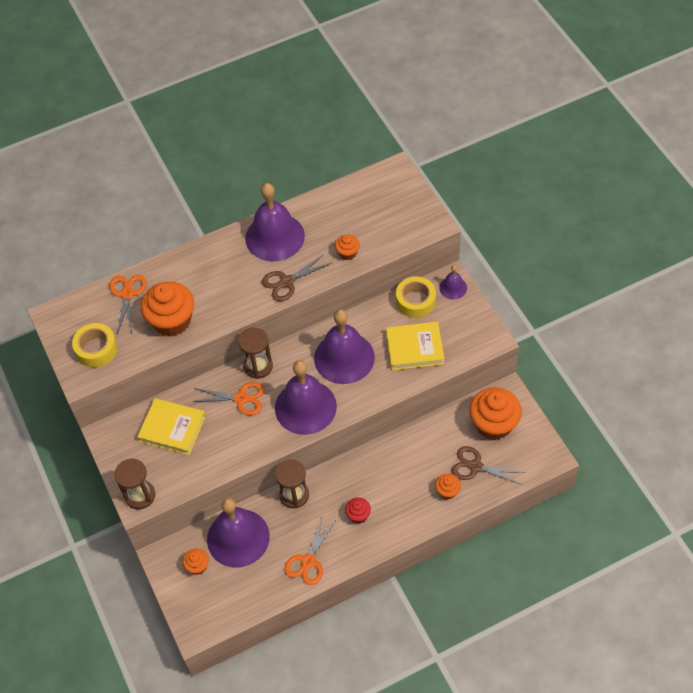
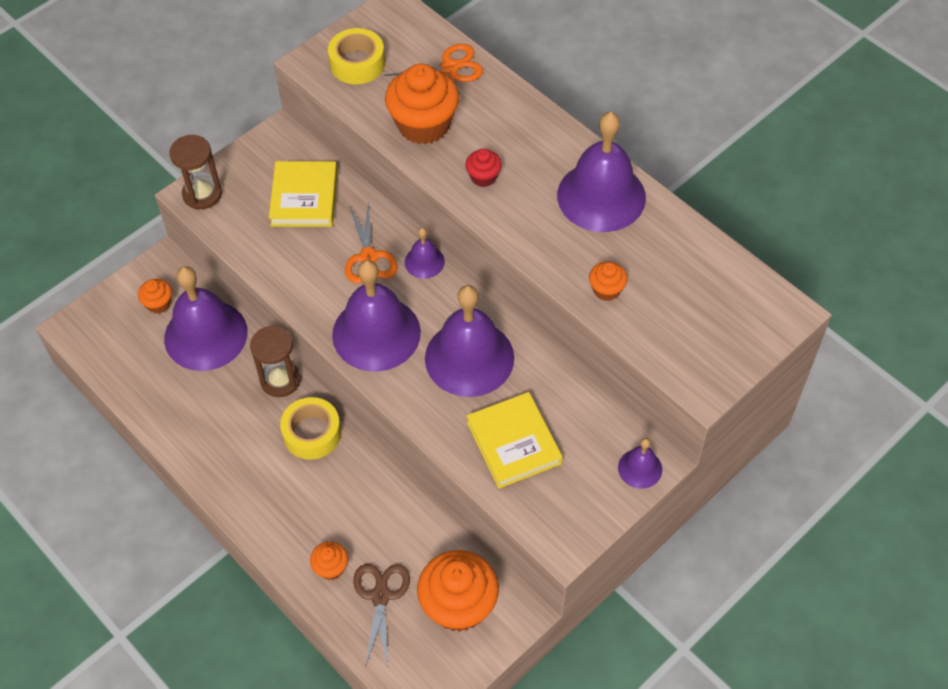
camera: 70 degrees right, 0 degrees up
brown hourglass [238,328,273,379] -> purple bell [405,228,445,279]
brown scissors [262,254,331,301] -> none
orange scissors [284,515,336,585] -> none
red cupcake [345,497,371,523] -> red cupcake moved to [465,149,502,187]
yellow tape [396,276,436,318] -> yellow tape moved to [280,397,341,460]

